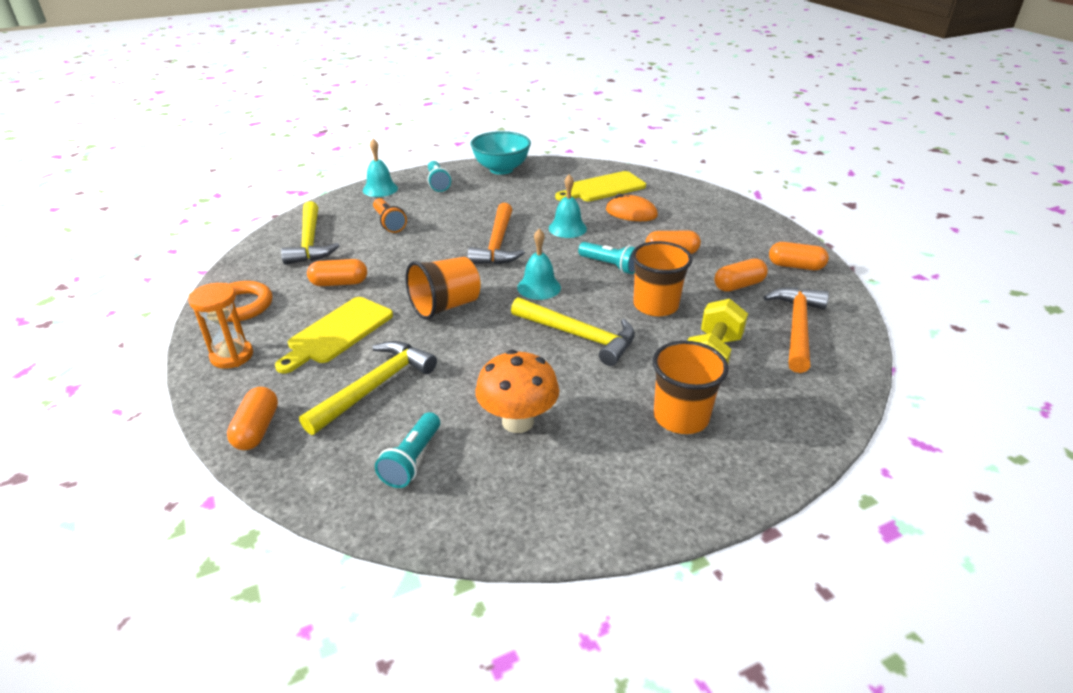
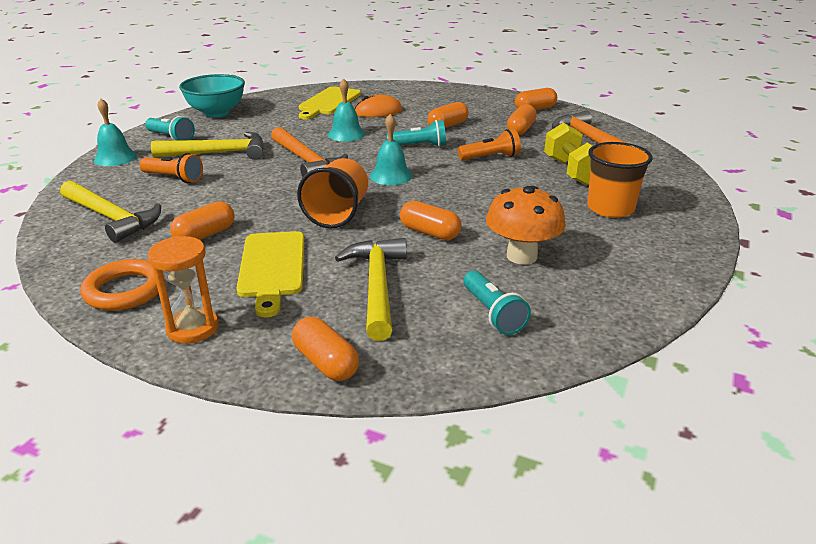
camera: 40 degrees left, 5 degrees down
yellow hammer [511,297,635,366] -> yellow hammer moved to [151,132,264,160]
orange cup [632,241,693,316] -> orange flashlight [458,129,521,160]
none -> orange capsule [400,201,461,240]

